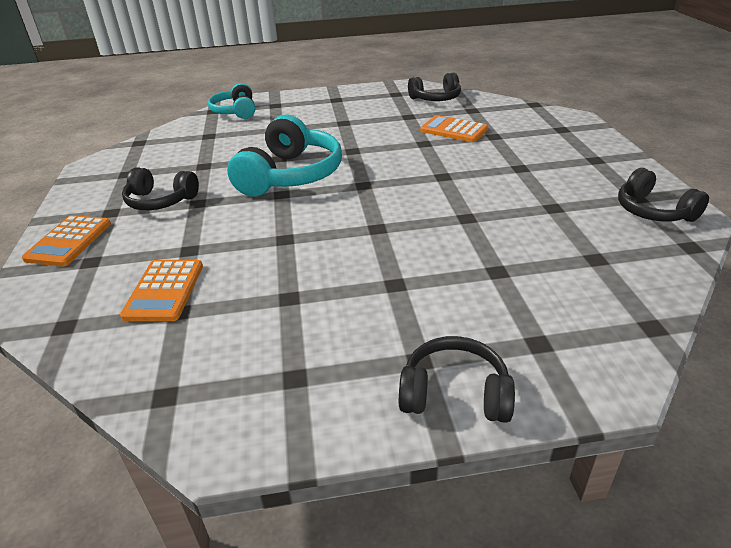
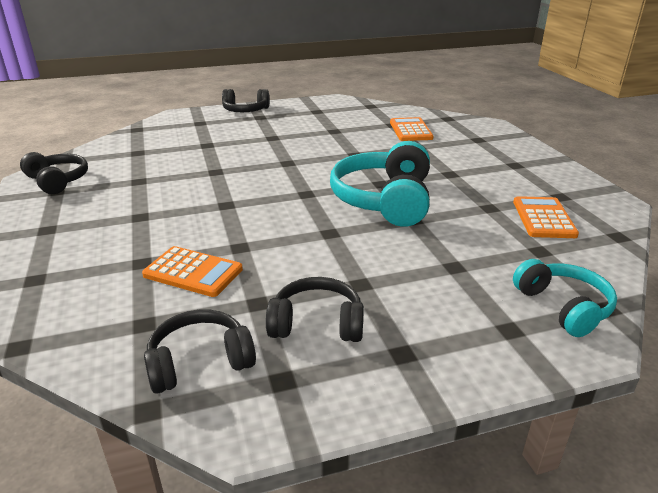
camera: 170 degrees right, 5 degrees down
orange calculator [22,215,111,267] -> orange calculator moved to [513,196,579,238]
black headphones [122,167,199,210] -> black headphones moved to [266,277,364,342]

